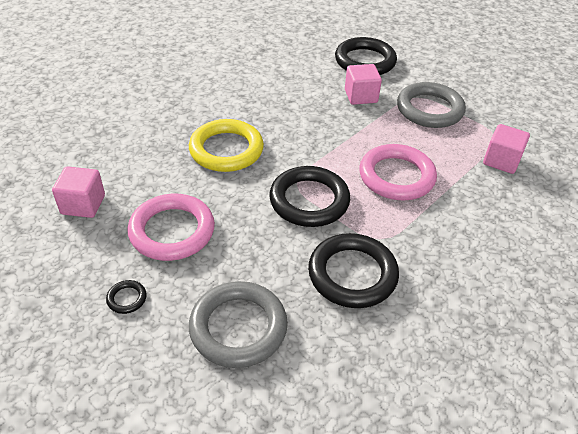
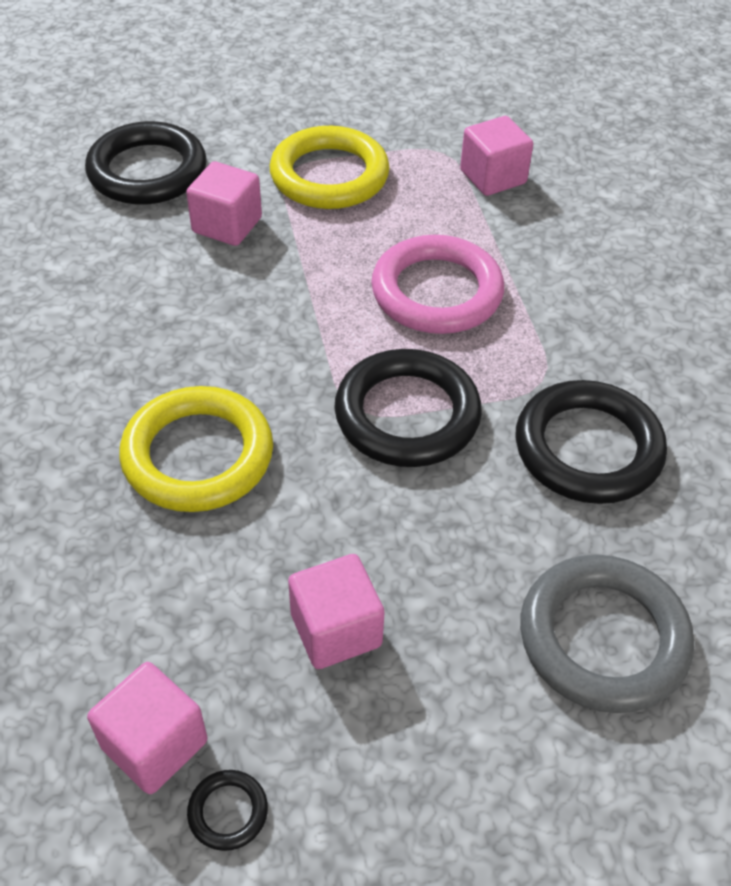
camera: 55 degrees left, 5 degrees up
black ring [106,280,147,314] -> black ring moved to [187,770,268,851]
pink ring [128,194,215,261] -> pink cube [288,554,385,669]
grey ring [397,82,466,128] -> yellow ring [270,126,390,209]

